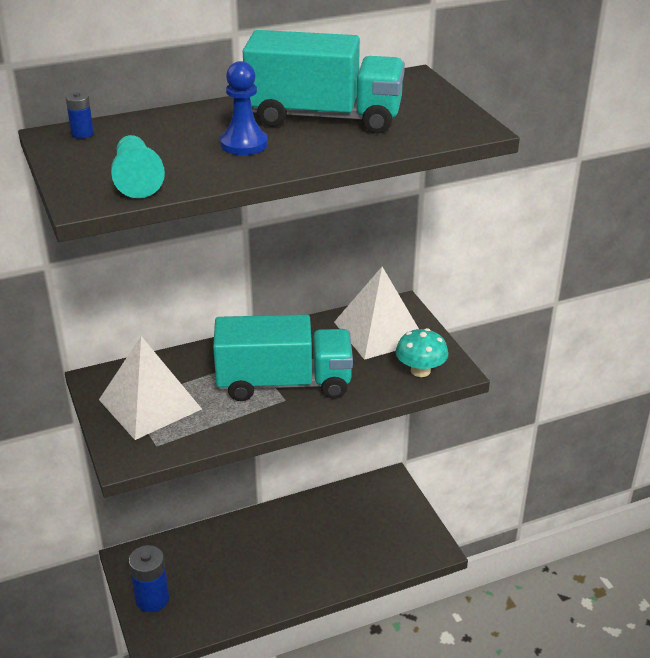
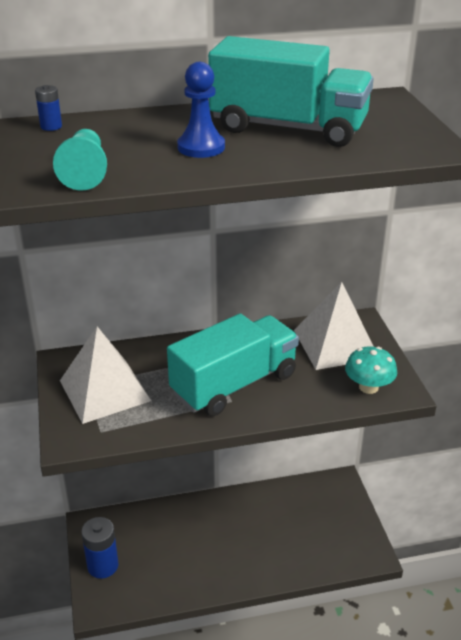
camera: 10 degrees right, 0 degrees up
turquoise truck [213,314,353,401] -> turquoise truck turned 45 degrees counterclockwise [167,313,299,416]

